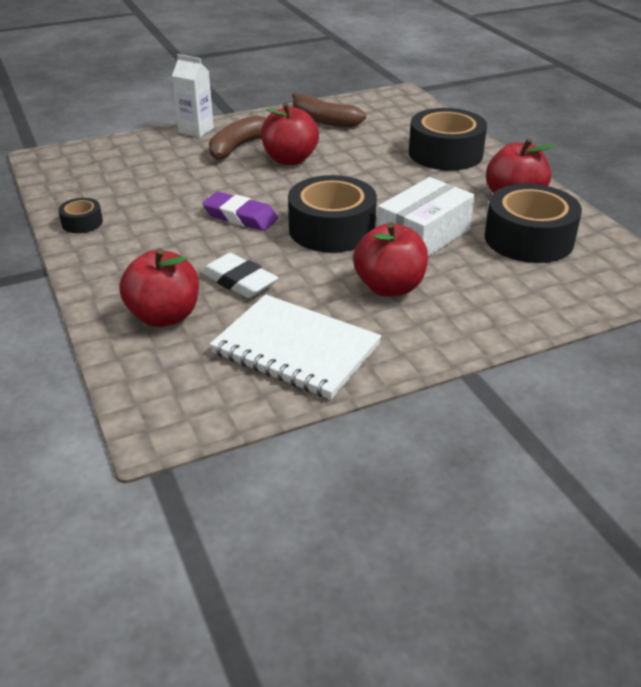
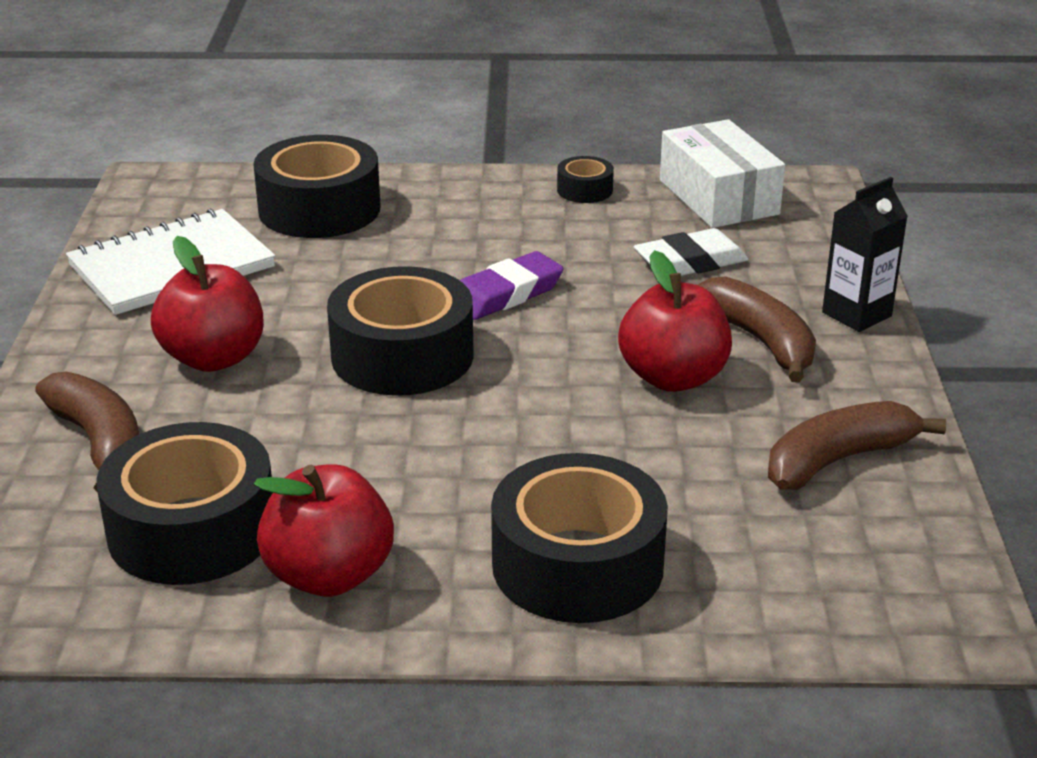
camera: 115 degrees right, 5 degrees down
red apple [120,248,199,327] -> black tape [253,135,381,238]
white carton [172,54,214,138] -> black carton [822,177,908,332]
white eraser [201,253,278,298] -> white eraser moved to [634,228,748,276]
white box [377,177,475,257] -> white box moved to [660,120,785,228]
none -> brown banana [35,372,139,493]

